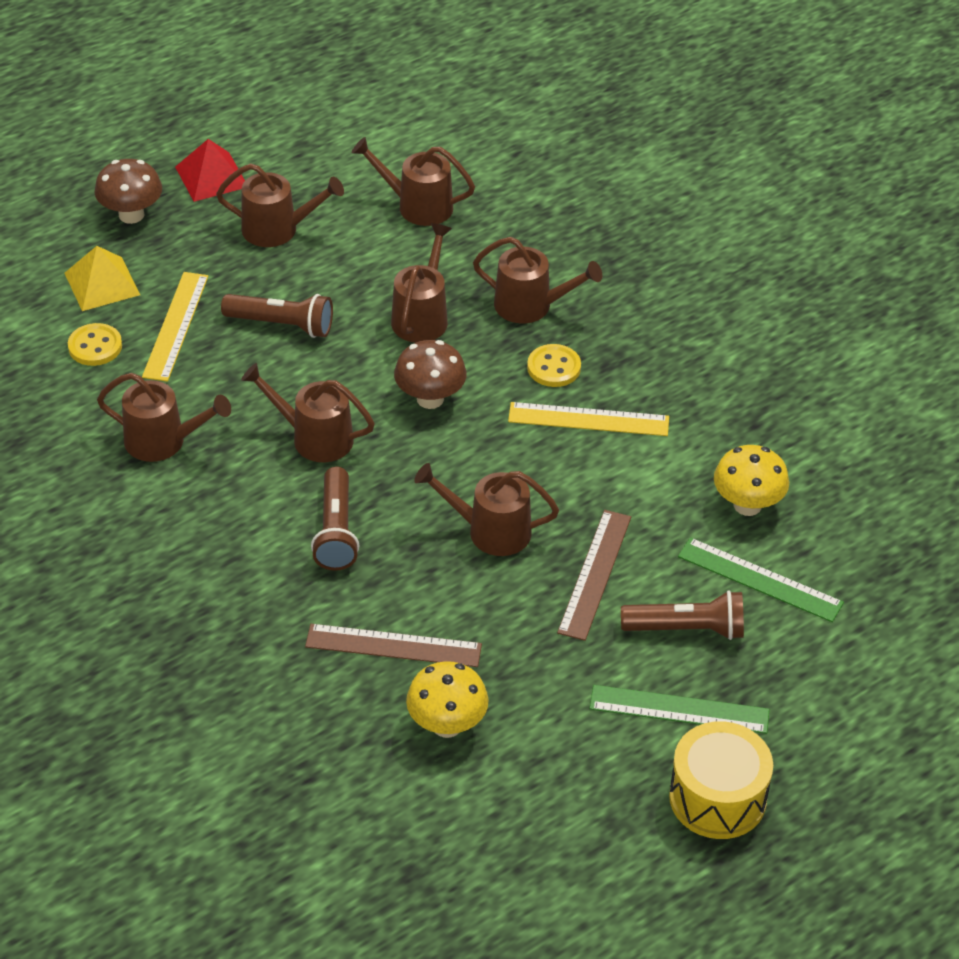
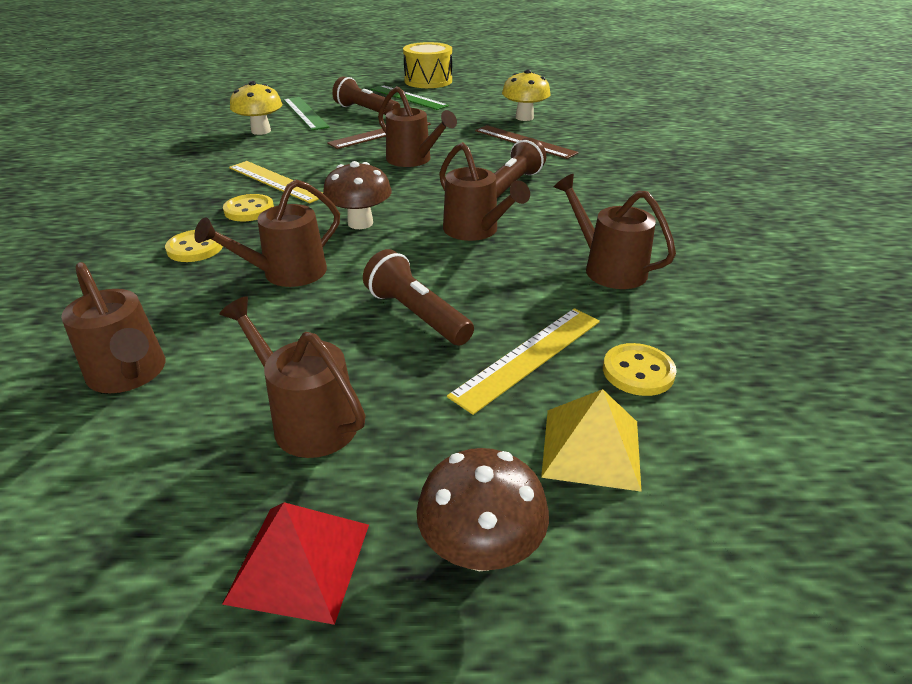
camera: 145 degrees left, 10 degrees down
brown watering can [473,237,602,323] -> yellow button [165,230,223,262]

